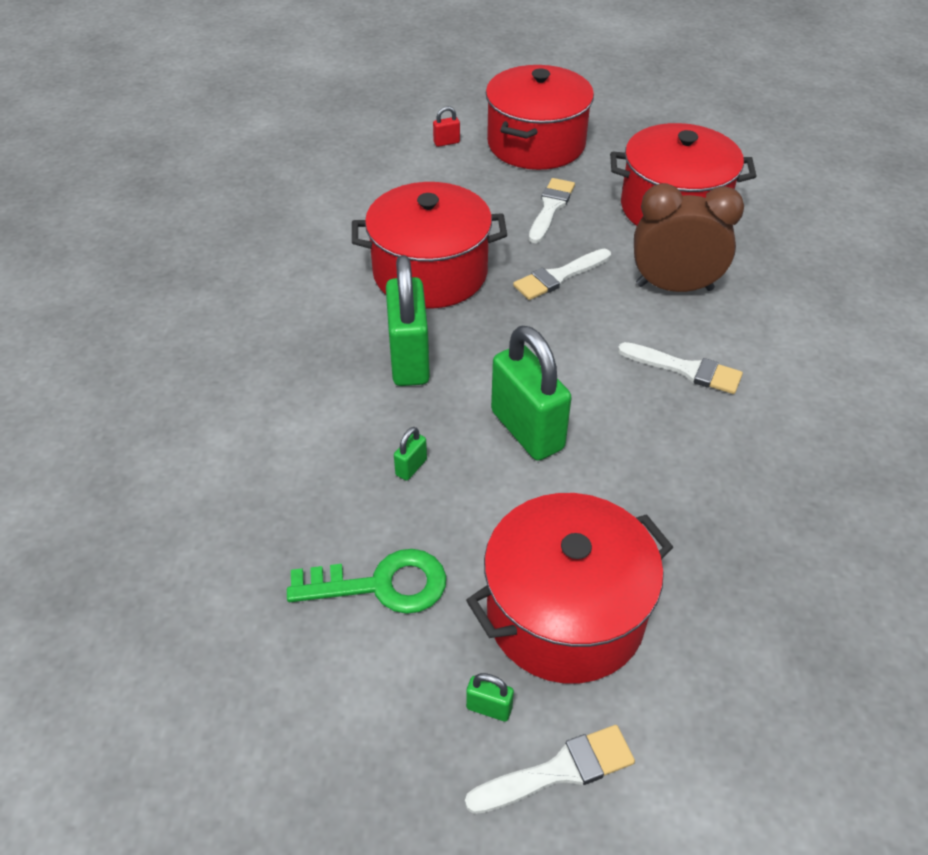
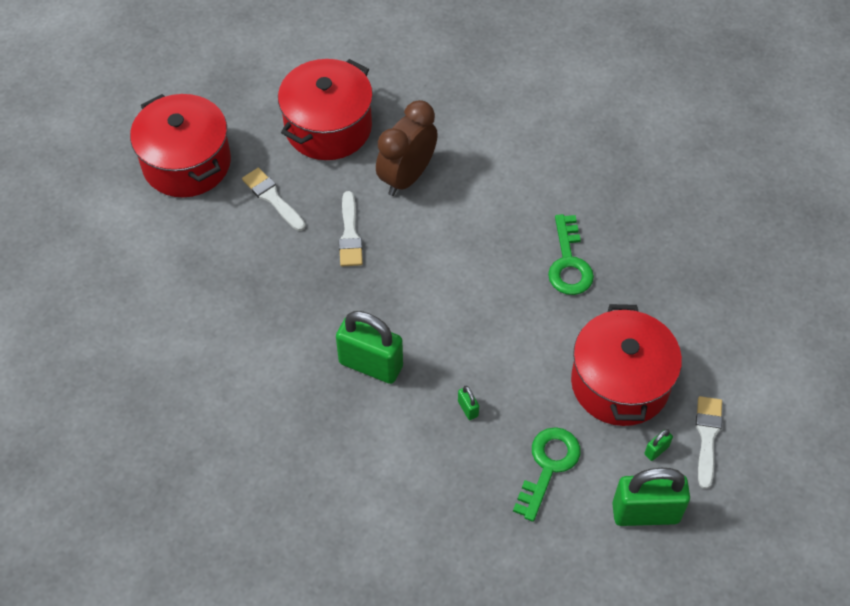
camera: 60 degrees left, 10 degrees up
red pot [352,182,507,309] -> none
red padlock [433,106,460,147] -> none
green padlock [491,326,572,461] -> green padlock moved to [612,468,690,526]
white brush [618,342,743,394] -> none
none -> green key [548,214,594,295]

